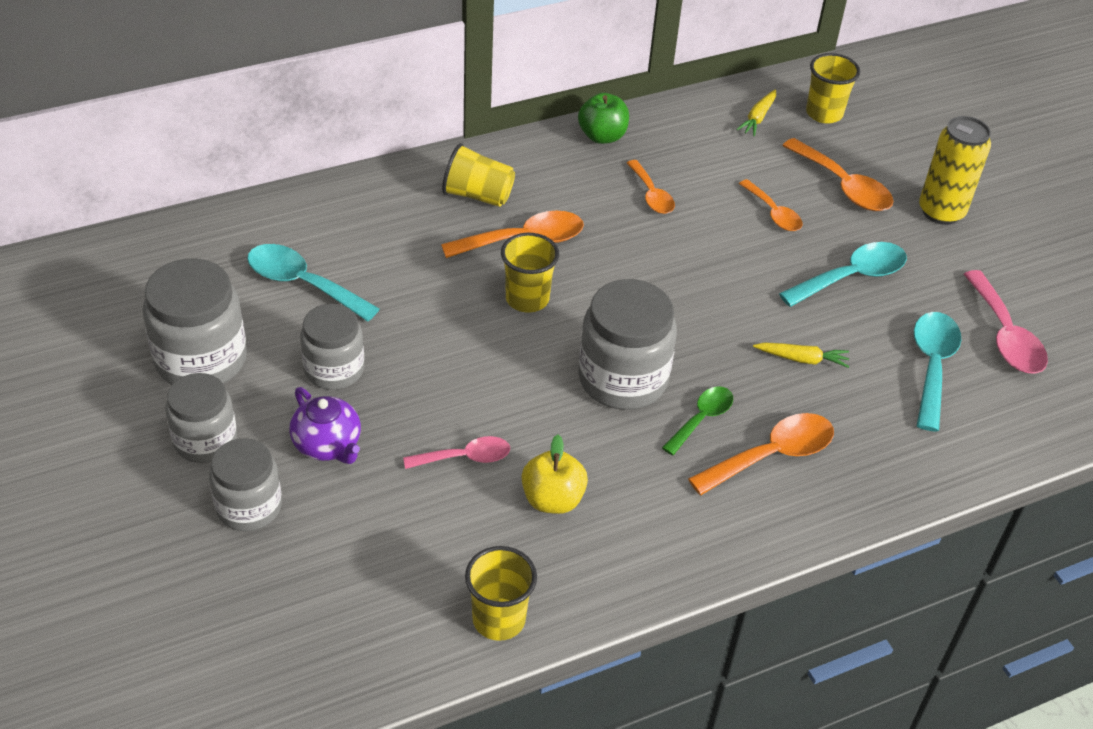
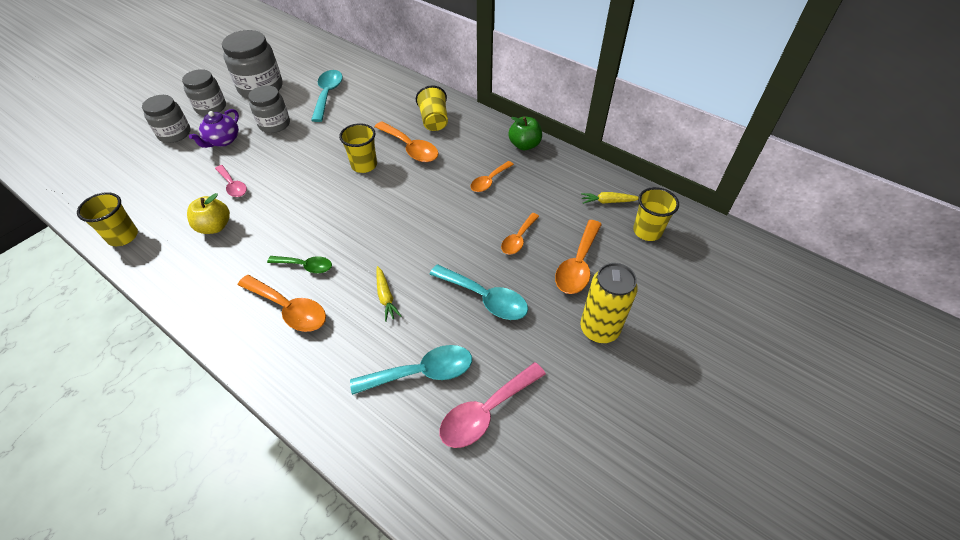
camera: 65 degrees right, 5 degrees up
grey jar [578,279,677,410] -> none

